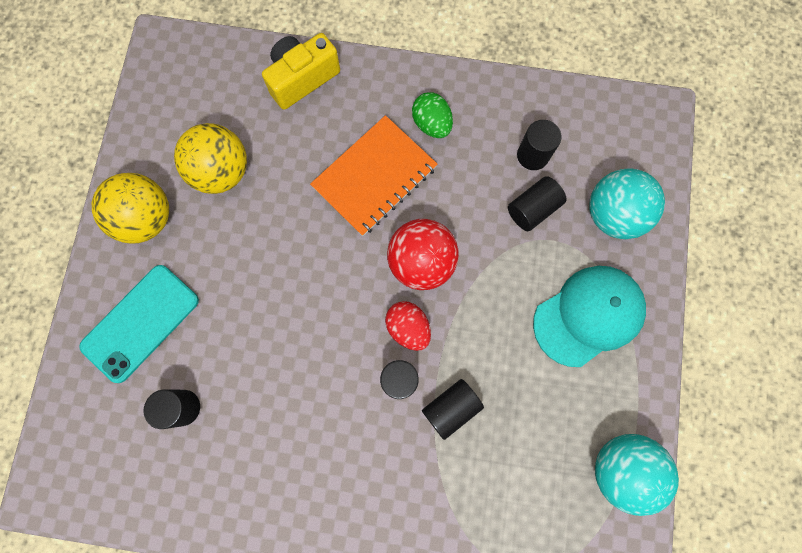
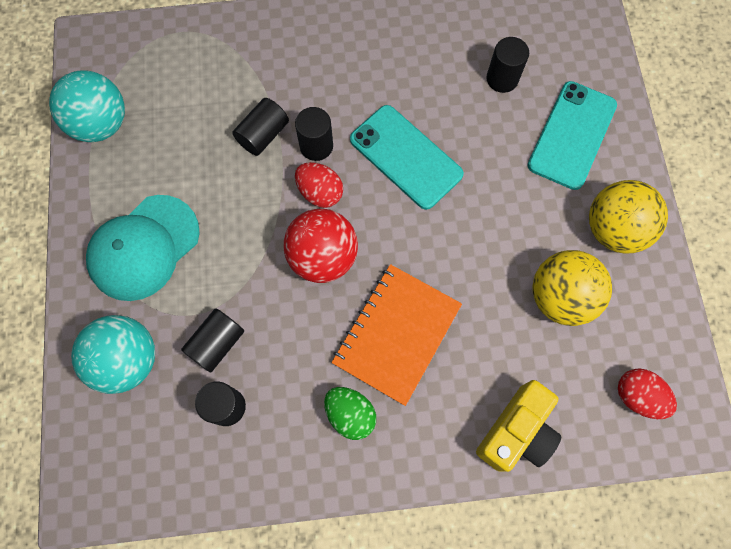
camera: 165 degrees right, 5 degrees down
none -> turquoise phone [350,105,464,210]
none -> red egg [618,369,677,419]

